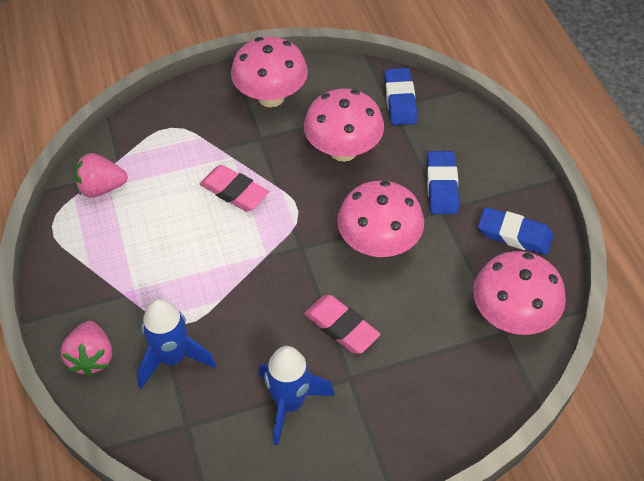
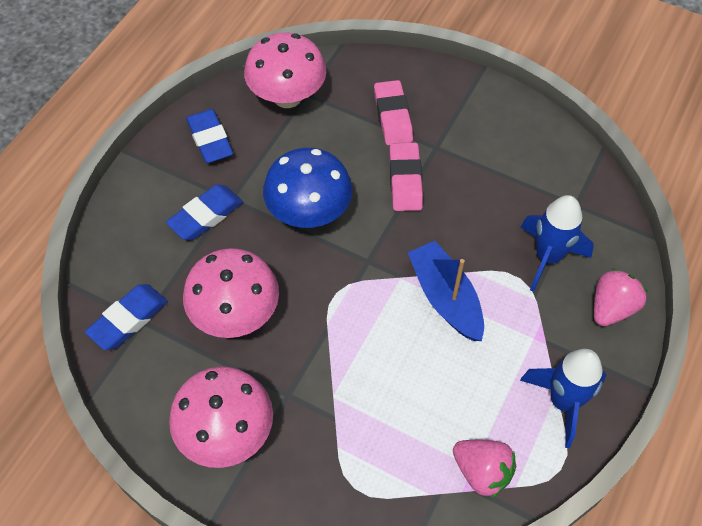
camera: 135 degrees left, 5 degrees up
pink eraser [200,165,269,212] -> pink eraser moved to [374,80,413,145]
blue rocket [259,346,335,445] -> blue rocket moved to [520,349,607,448]
pink mushroom [337,181,424,257] -> blue mushroom [263,148,352,228]
none -> blue boat [408,241,484,341]

